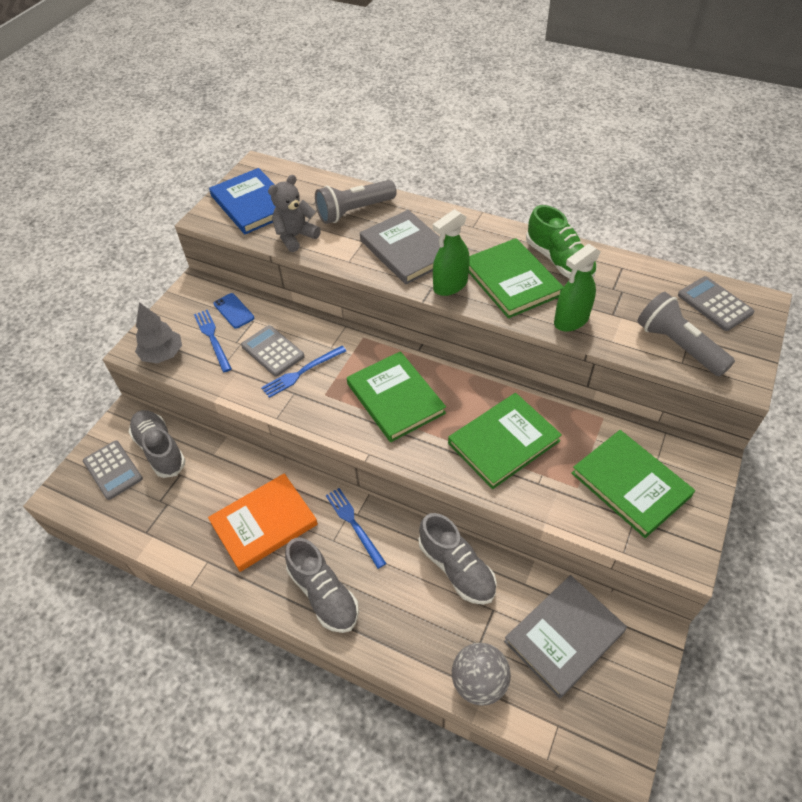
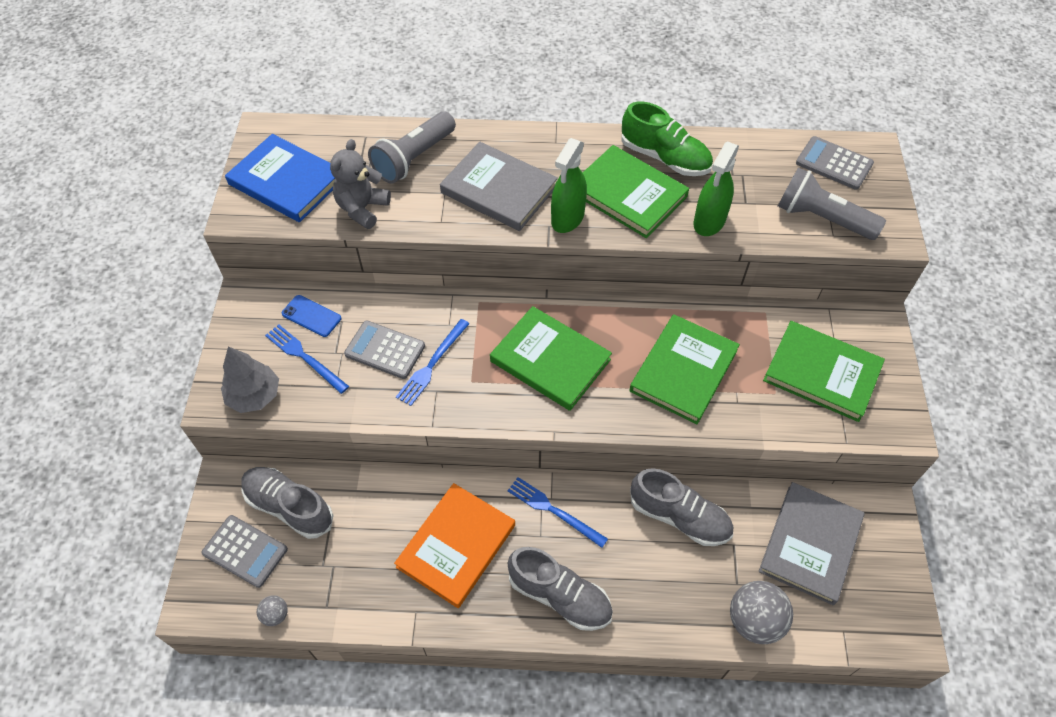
camera: 25 degrees left, 5 degrees up
none -> grey ball [257,595,288,626]

